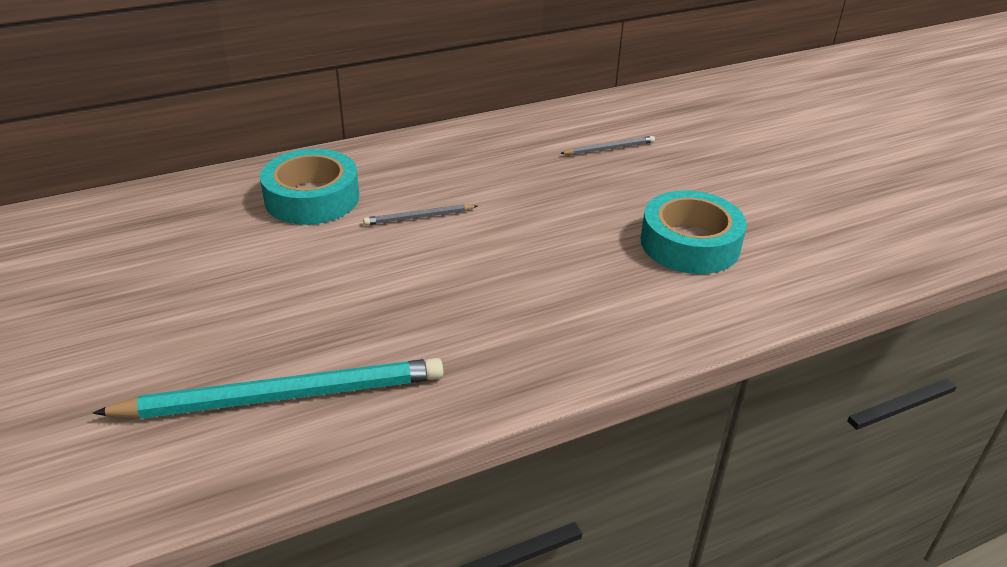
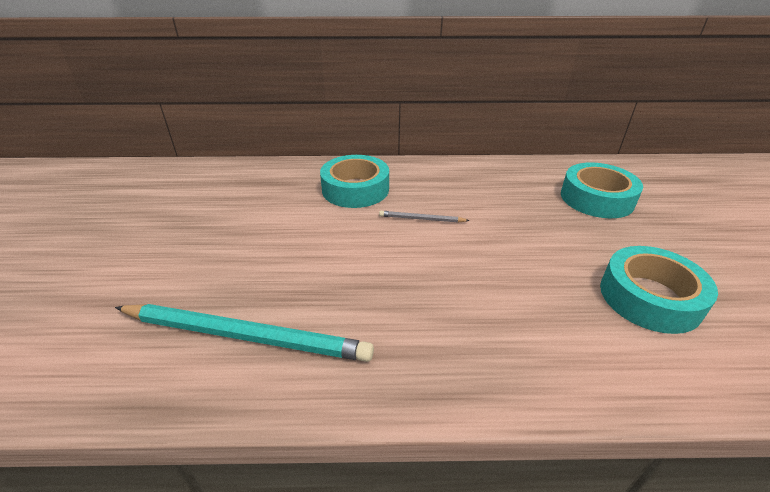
camera: 25 degrees right, 0 degrees up
grey pencil [560,136,655,155] -> turquoise tape [561,162,643,218]

